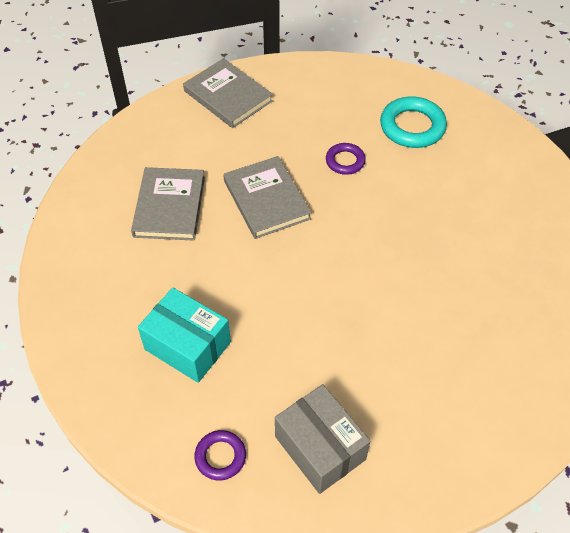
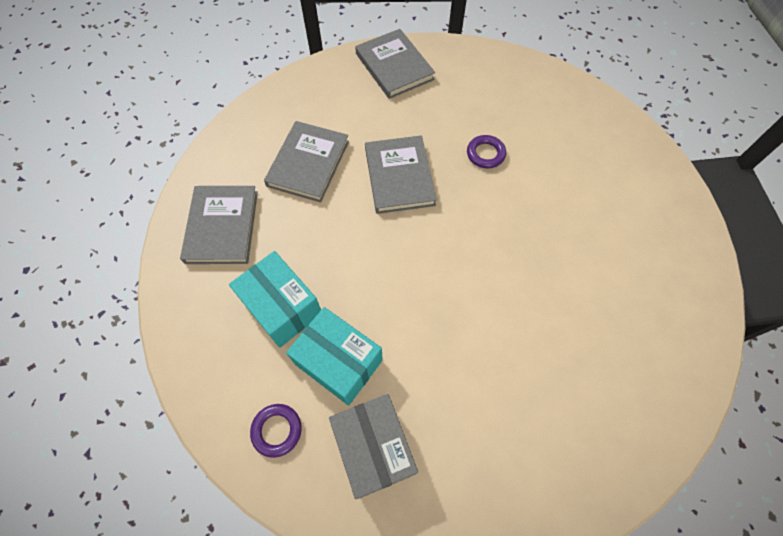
camera: 15 degrees right, 10 degrees up
turquoise ring [380,96,447,148] -> none
none -> grey book [180,186,258,264]
none -> turquoise box [286,307,383,406]

